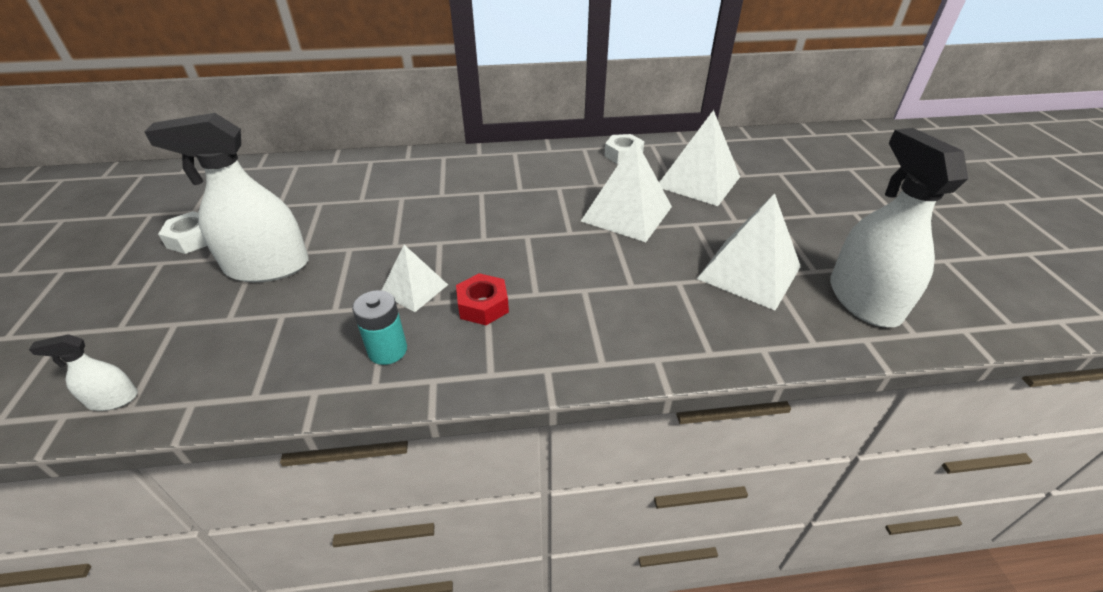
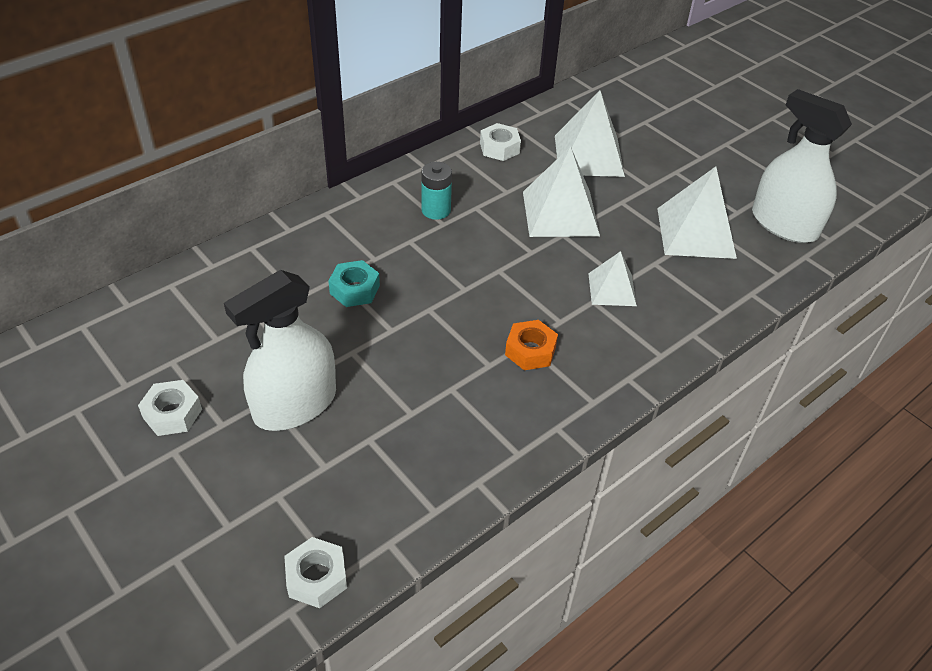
camera: 35 degrees left, 5 degrees up
white spray bottle [29,334,138,411] -> white nut [284,537,347,608]
turquoise battery [352,290,407,365] -> turquoise battery moved to [421,162,452,220]
white pyramid [382,245,448,312] -> white pyramid moved to [588,251,637,306]
red nut [456,273,509,325] -> orange nut [505,320,558,370]
none -> turquoise nut [328,260,380,307]

